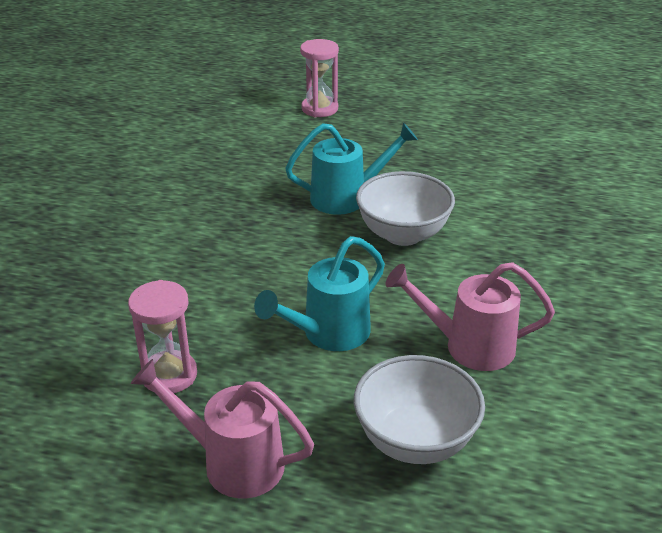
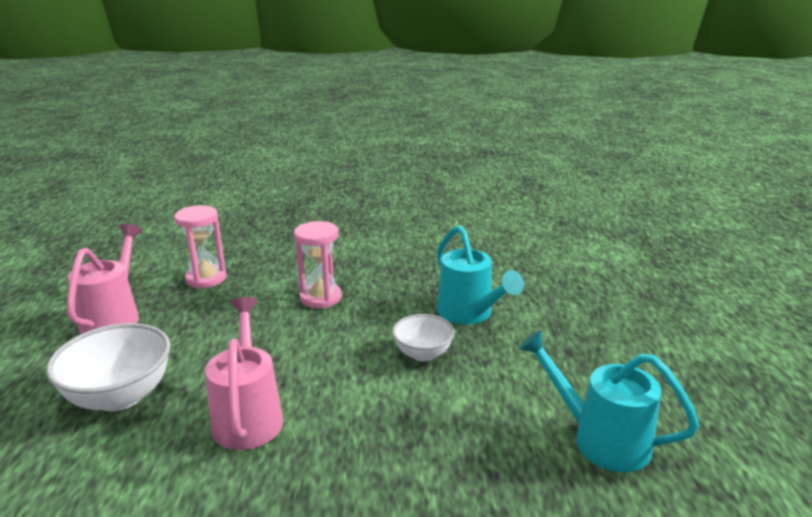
camera: 75 degrees right, 10 degrees down
turquoise watering can [254,236,385,351] -> turquoise watering can moved to [519,330,699,472]
pink hourglass [300,39,339,117] -> pink hourglass moved to [294,221,342,308]
white bowl [356,171,455,246] -> white bowl [392,314,454,361], size x0.60

